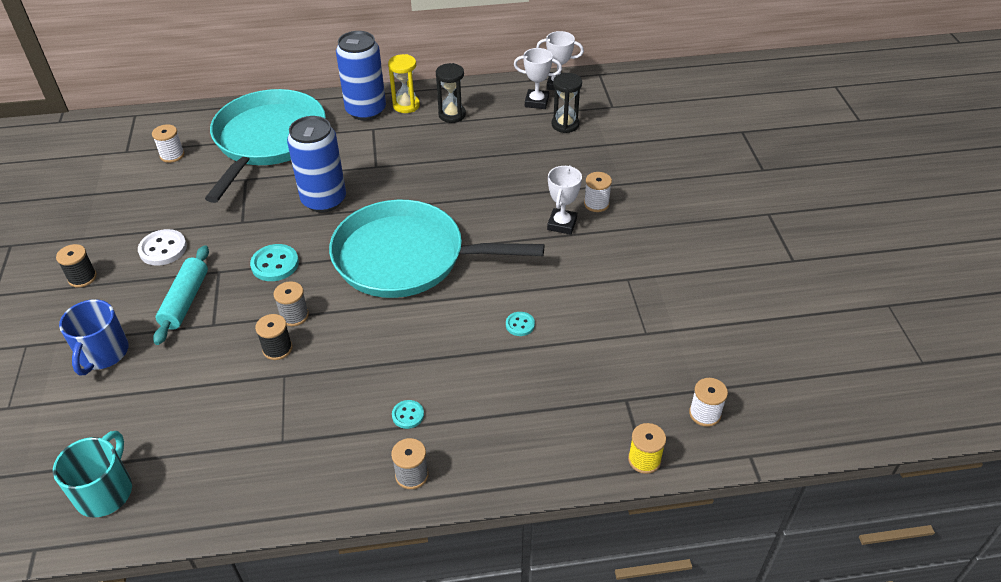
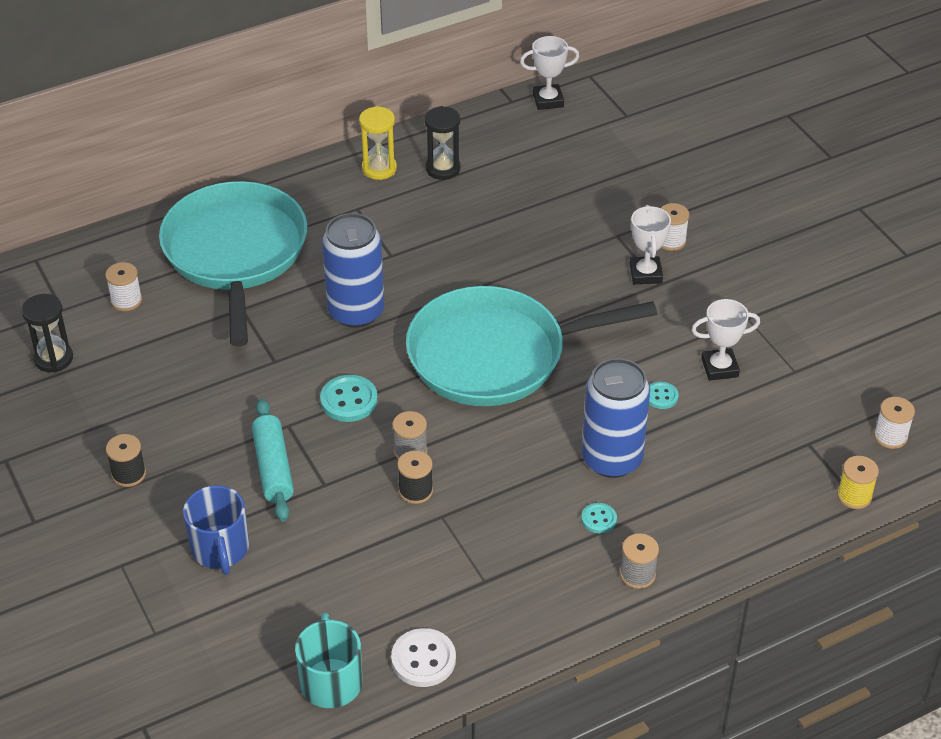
camera: 20 degrees left, 0 degrees up
white button [138,229,187,266] -> white button moved to [391,628,456,687]
blue can [336,31,386,121] -> blue can moved to [582,358,650,478]
white trophy [514,48,562,109] -> white trophy moved to [692,299,760,381]
black hourglass [552,73,582,133] -> black hourglass moved to [22,294,73,373]

